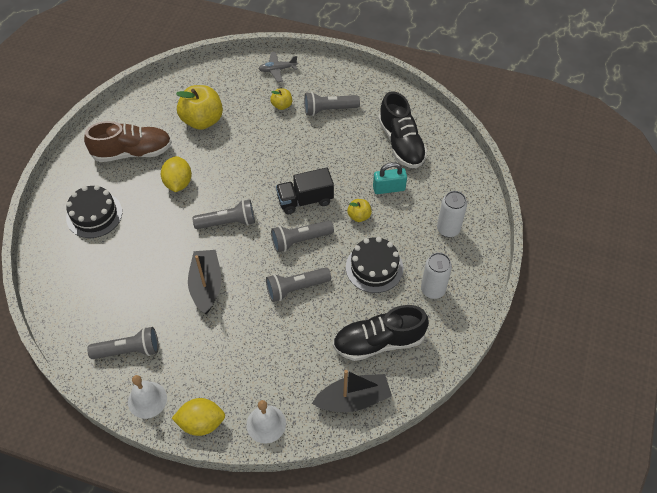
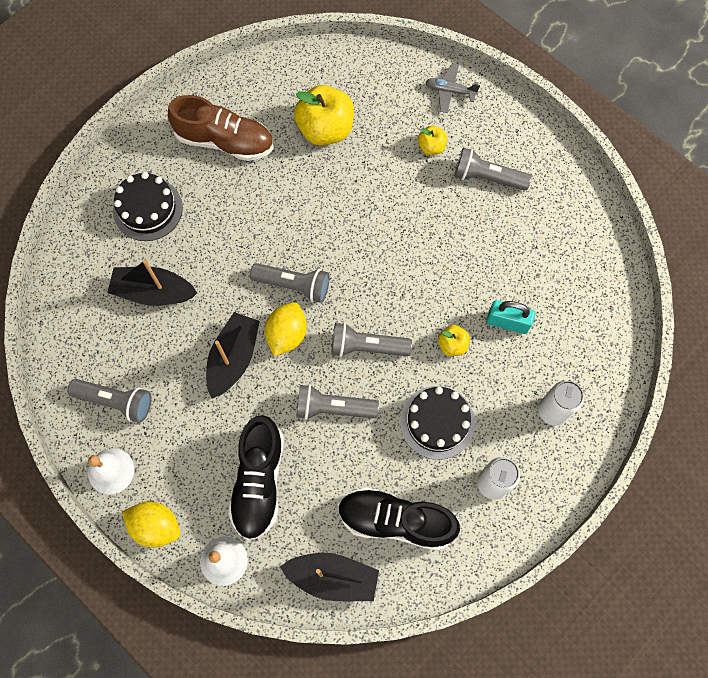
camera: 25 degrees right, 15 degrees up
yellow lemon [161,156,192,192] -> yellow lemon moved to [265,302,307,356]
black truck [276,167,334,214] -> none
black shoe [378,91,427,169] -> black shoe moved to [228,415,284,540]
none -> black boat [107,260,197,306]

